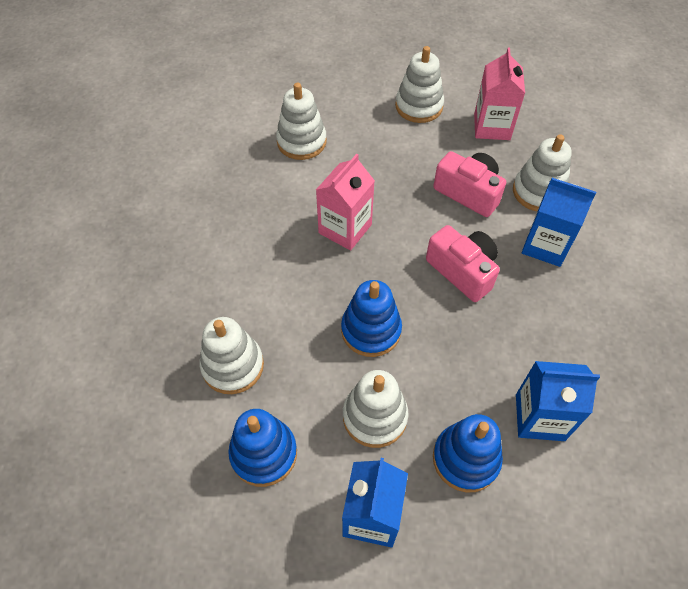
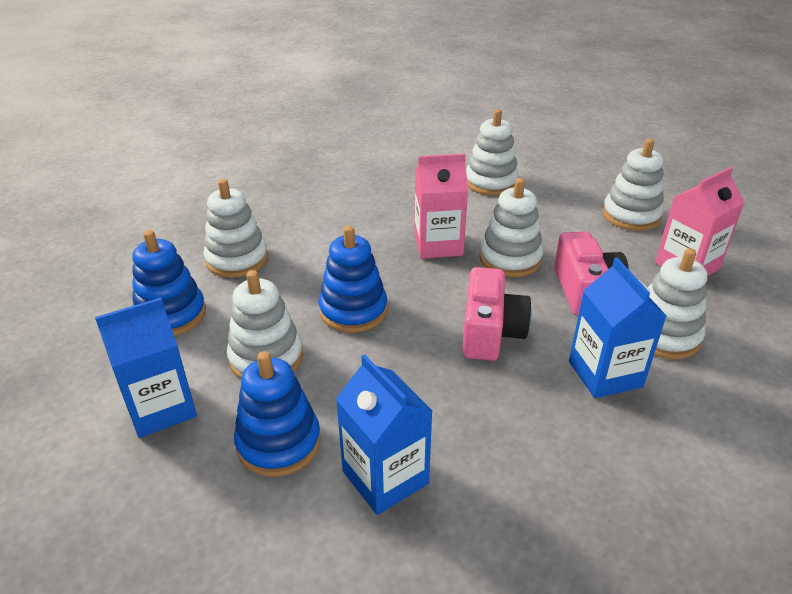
camera: 50 degrees right, 20 degrees down
none -> white stacking toy [479,178,543,277]

